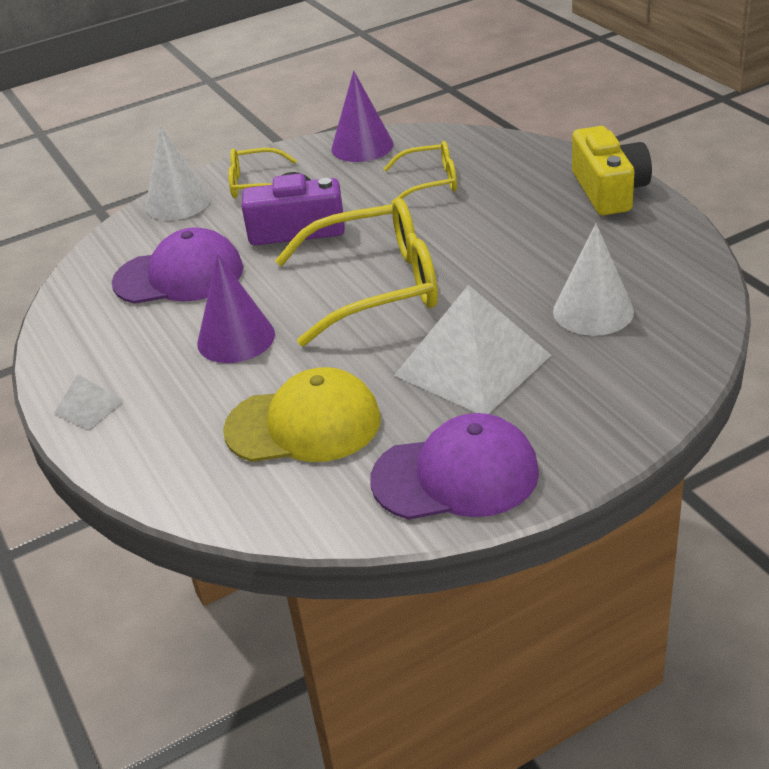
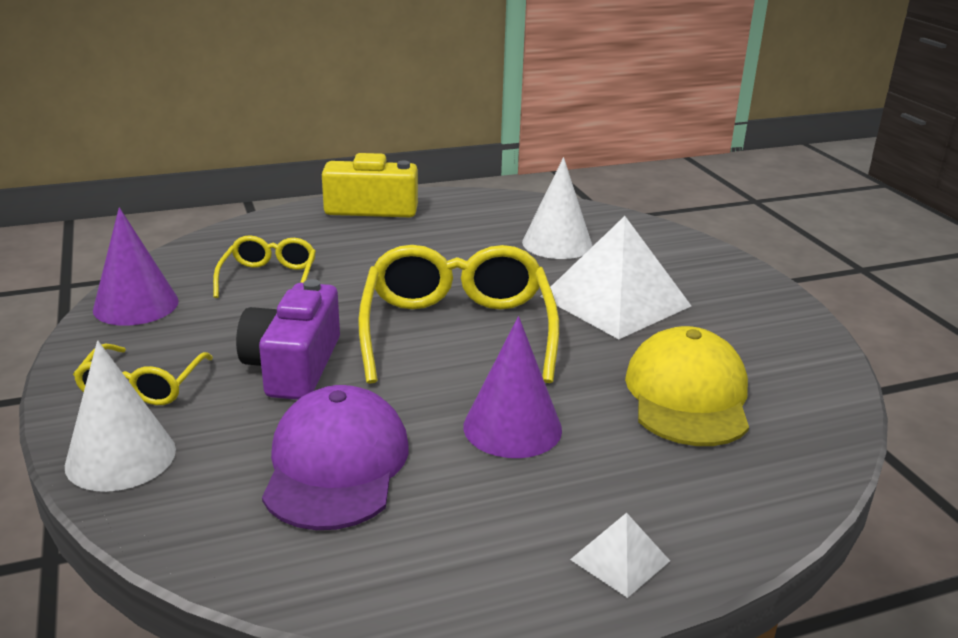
camera: 85 degrees left, 10 degrees down
purple cap [370,413,539,520] -> none

